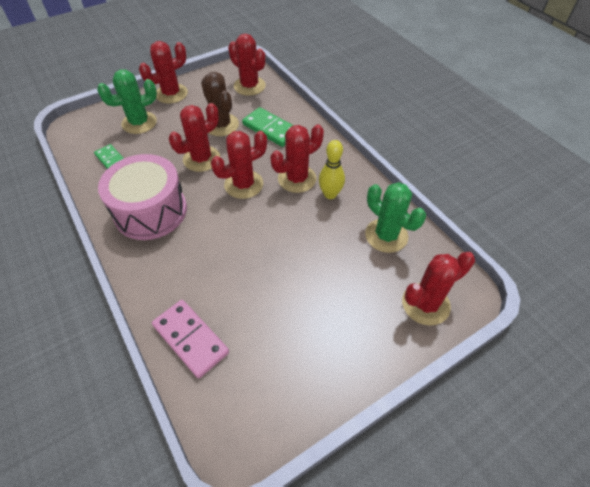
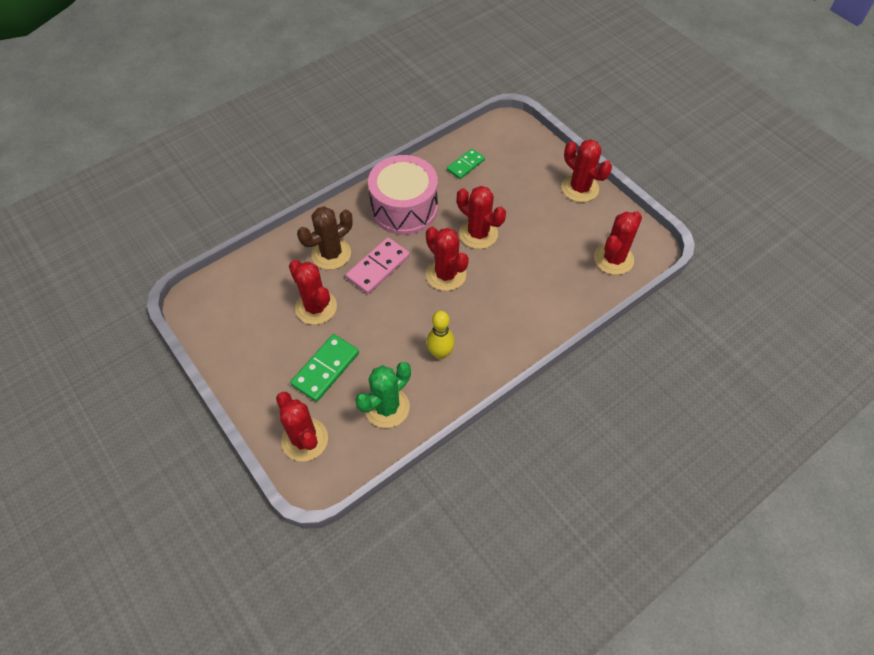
camera: 85 degrees right, 5 degrees up
green cactus [97,69,157,134] -> none
pink domino [152,300,229,378] -> pink domino moved to [346,237,410,294]
brown cactus [201,72,239,136] -> brown cactus moved to [297,206,353,270]
green domino [242,107,294,147] -> green domino moved to [290,334,359,402]
red cactus [271,124,324,193] -> red cactus moved to [289,260,337,325]

